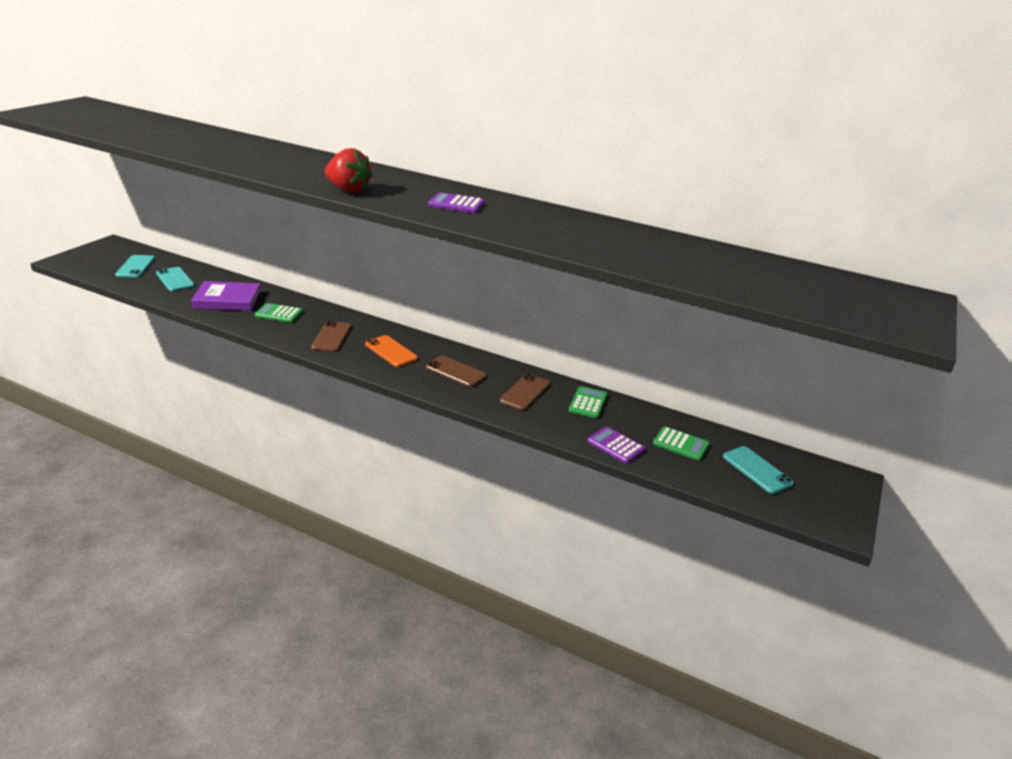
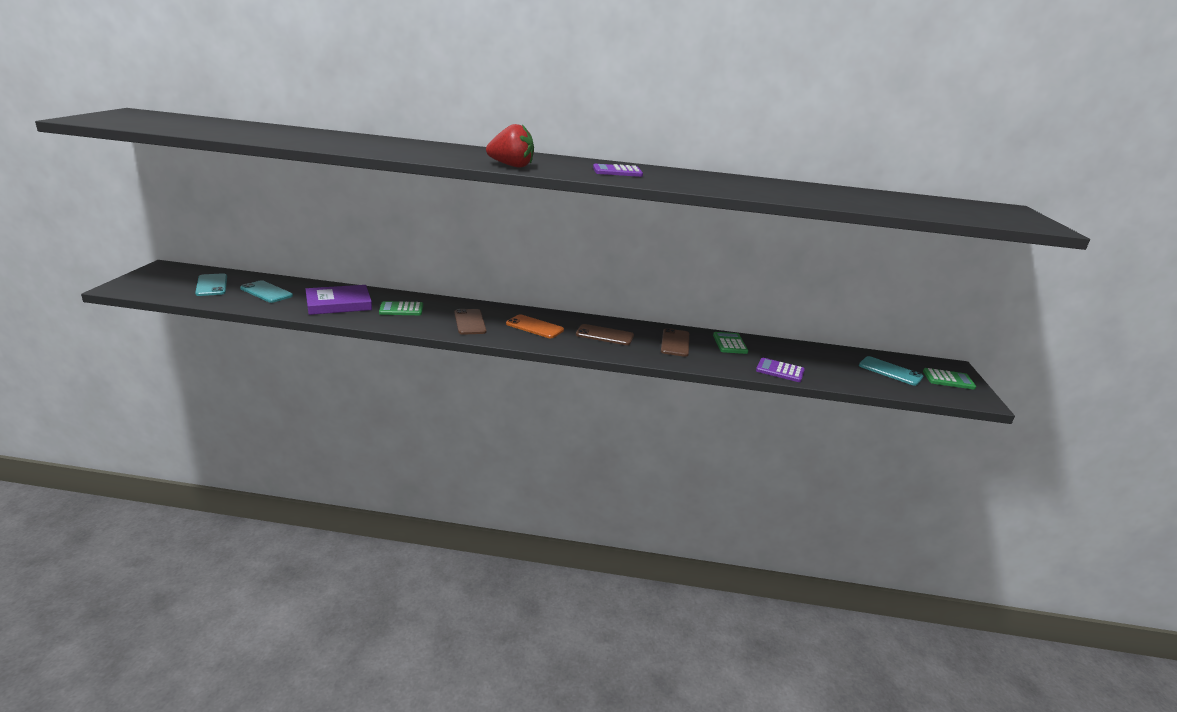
camera: 20 degrees left, 5 degrees down
green calculator [653,426,710,461] -> green calculator moved to [923,368,976,390]

